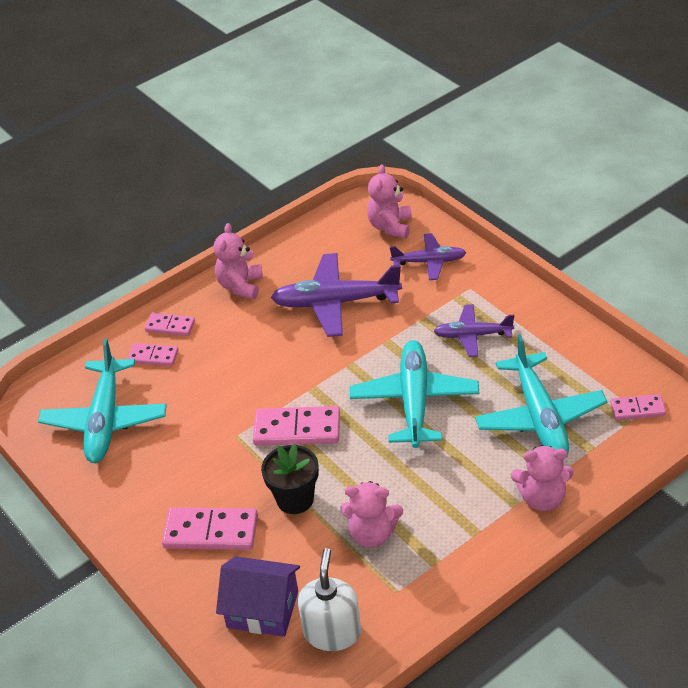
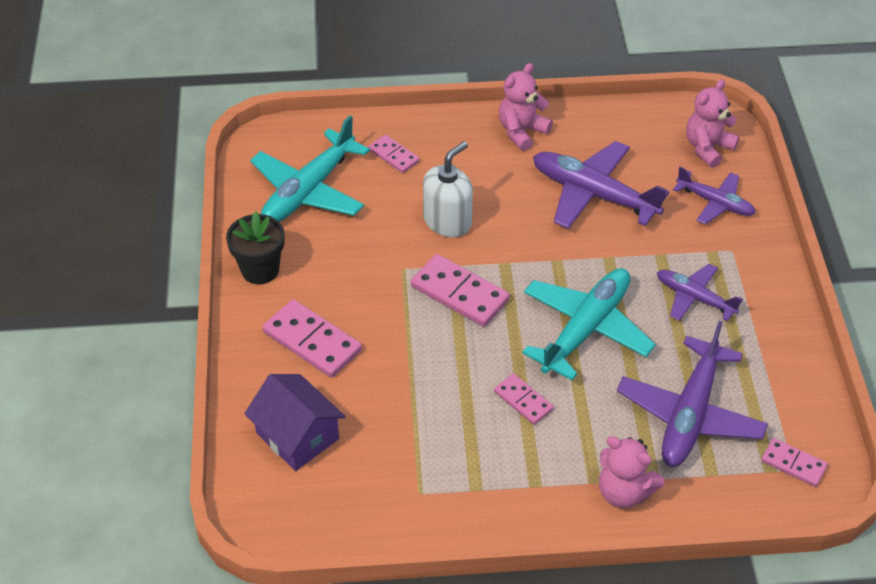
camera: 30 degrees right, 5 degrees up
pink domino [145,313,195,336] -> pink domino moved to [494,373,554,425]
black flower pot [261,444,319,514] -> black flower pot moved to [226,211,284,284]
white soap dispenser [298,548,361,651] -> white soap dispenser moved to [423,141,473,237]
pink teddy bear [340,481,403,548] -> none
turquoise plane [475,335,607,453] -> purple plane [617,321,768,467]

